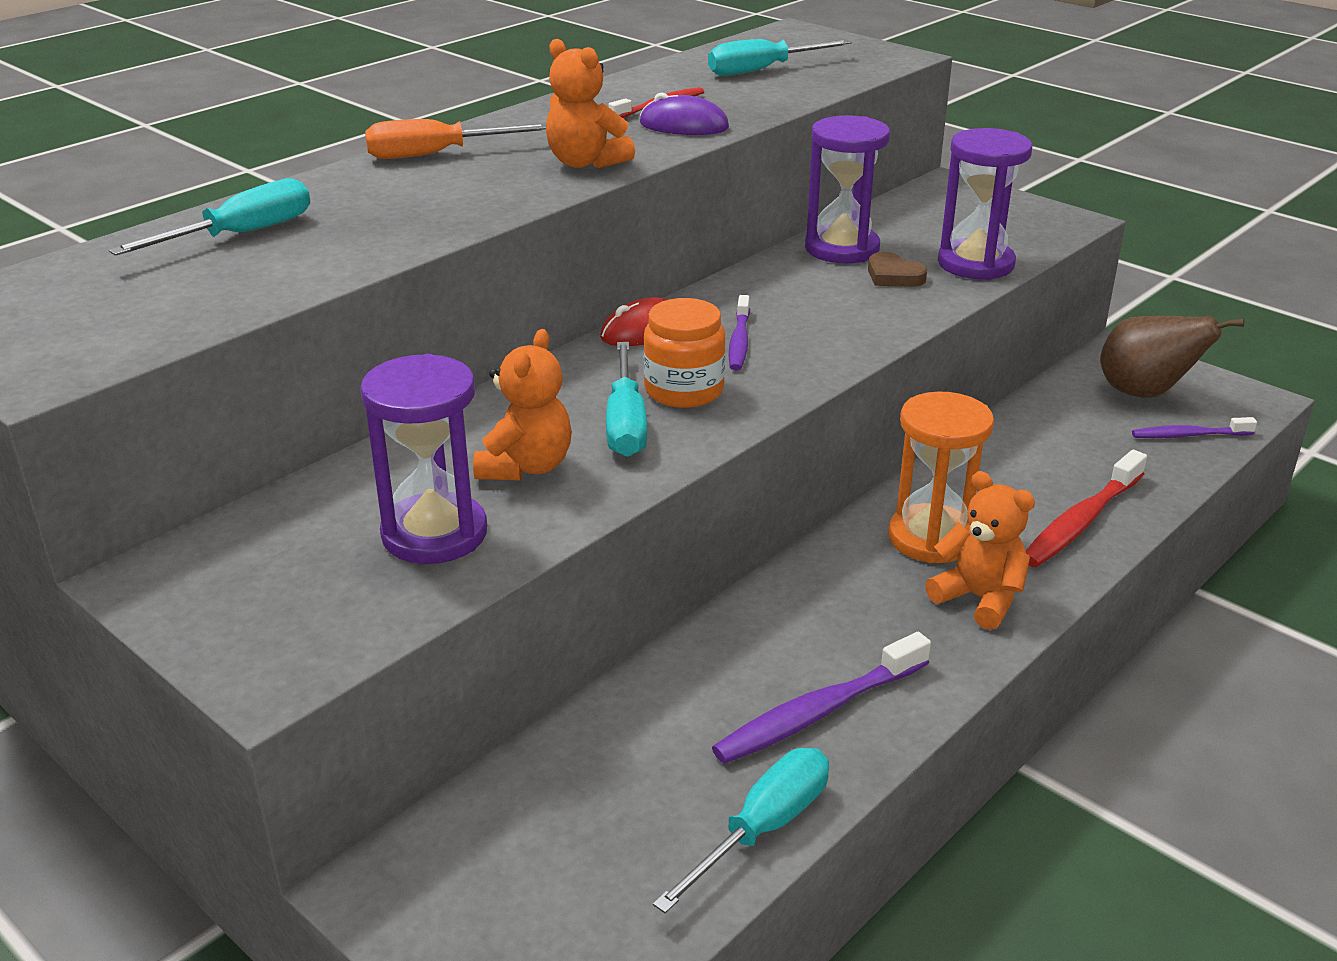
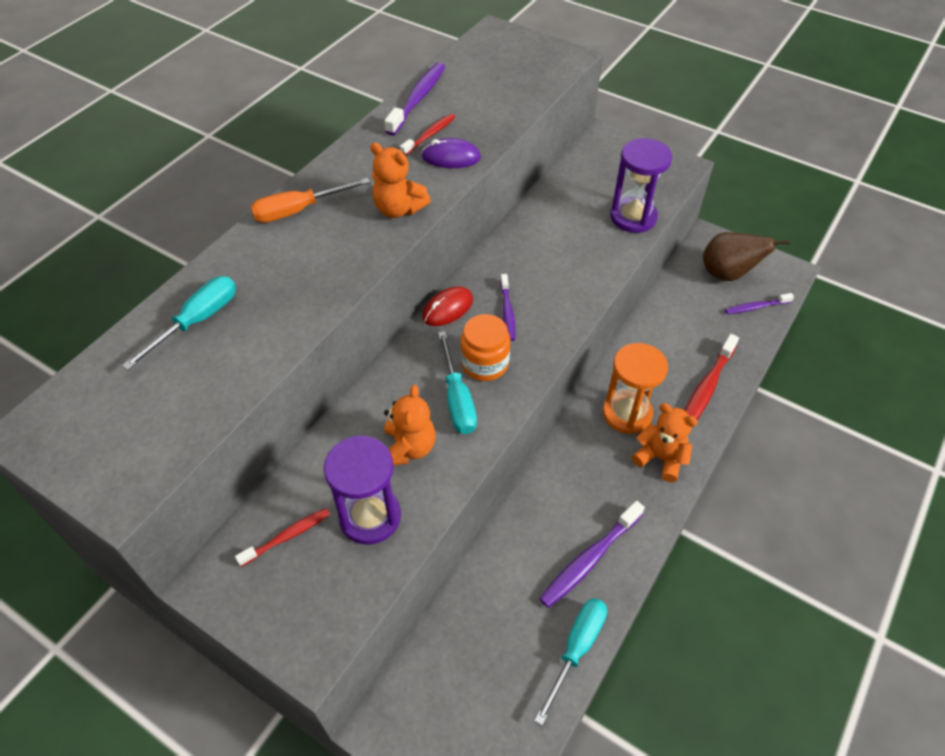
camera: 10 degrees left, 20 degrees up
turquoise screwdriver [708,39,851,76] -> none
purple hourglass [805,115,890,263] -> none
brown heart [868,252,927,287] -> none
none -> red toothbrush [235,508,330,567]
none -> purple toothbrush [384,63,445,136]

